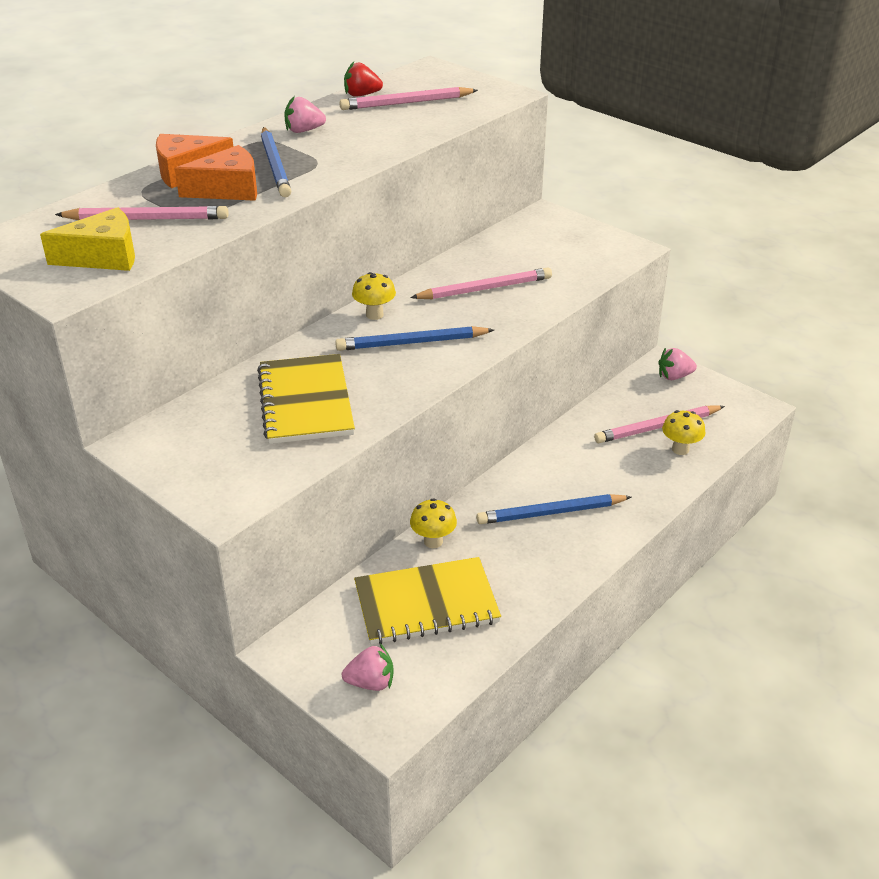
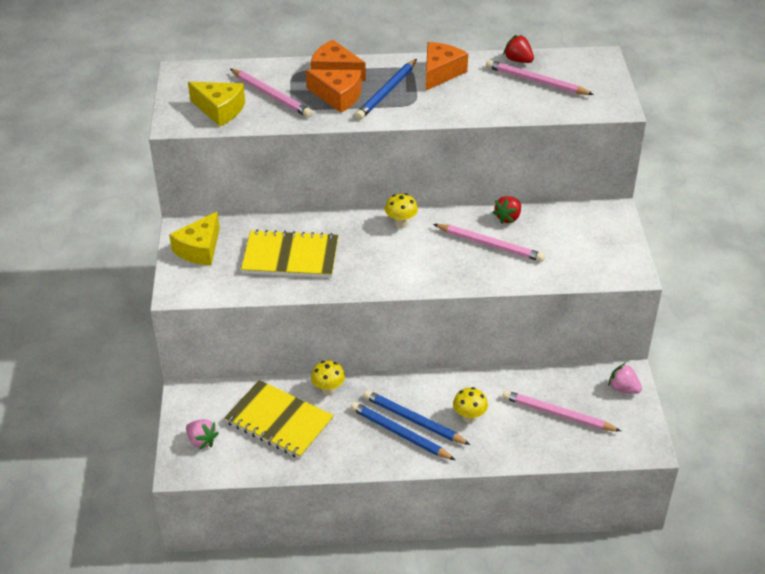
camera: 45 degrees right, 5 degrees up
yellow notebook [257,354,355,444] -> yellow notebook turned 60 degrees clockwise [241,229,338,278]
pink strawberry [284,96,326,133] -> orange cheese [426,42,468,90]
blue pencil [335,326,494,351] -> blue pencil moved to [350,402,455,460]
yellow mushroom [662,410,706,455] -> yellow mushroom moved to [453,387,488,423]
none -> yellow cheese [169,211,220,265]
none -> red strawberry [493,196,521,224]

